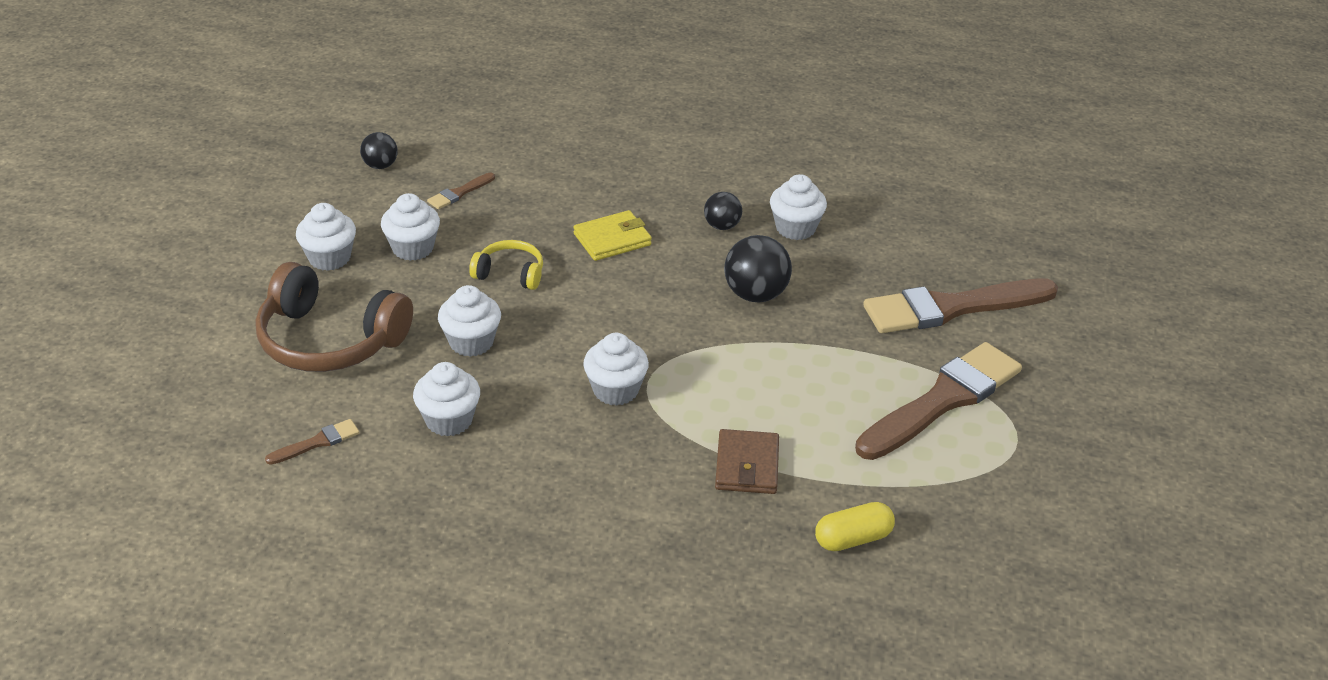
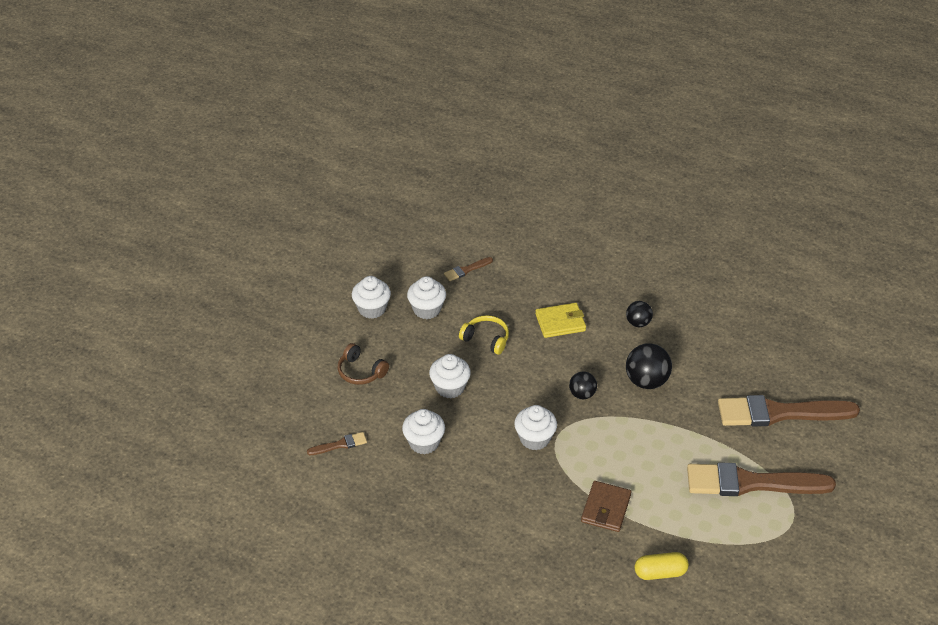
camera: 15 degrees right, 5 degrees up
brown headphones [255,262,413,372] -> brown headphones [338,343,389,385], size x0.51
black ball [360,132,398,169] -> black ball moved to [569,372,597,399]
white cupcake [770,174,827,240] -> none
brown brush [855,342,1022,460] -> brown brush turned 150 degrees counterclockwise [687,462,836,496]

